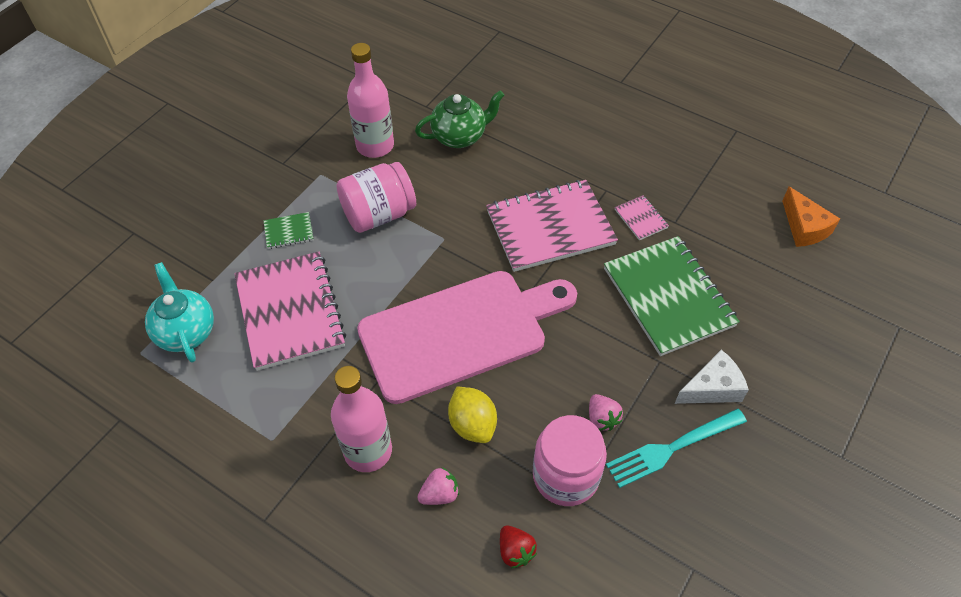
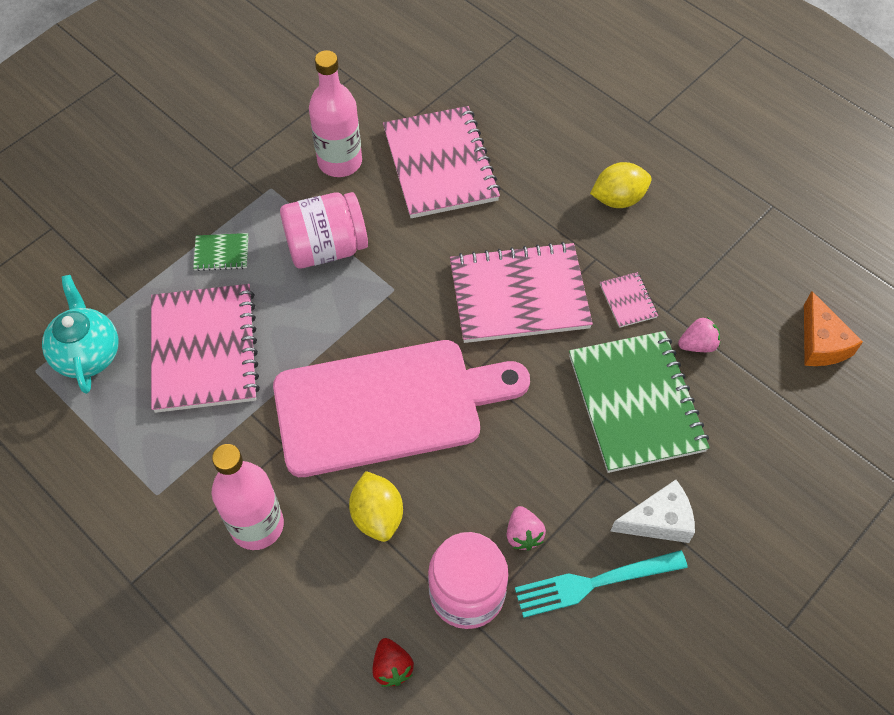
camera: 10 degrees right, 5 degrees up
green teapot [415,90,504,148] -> pink notebook [383,106,501,218]
pink strawberry [417,467,459,505] -> pink strawberry moved to [678,317,720,352]
none -> yellow lemon [590,162,651,208]

